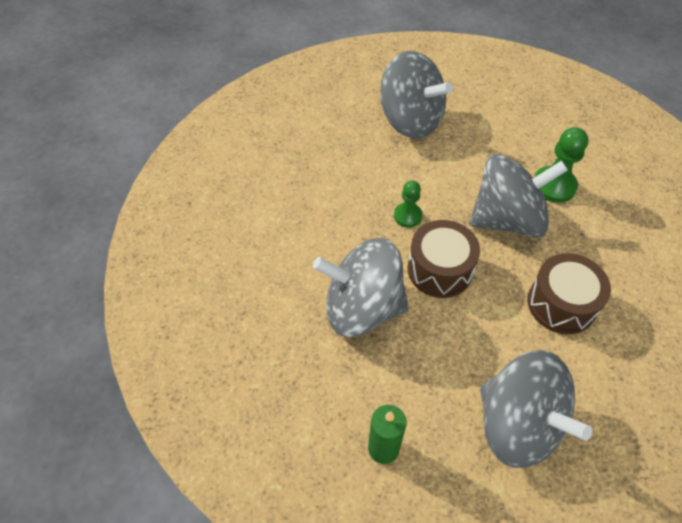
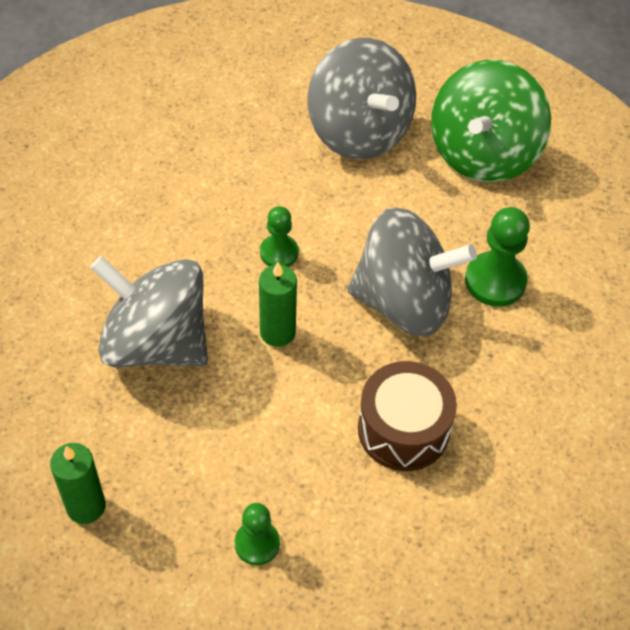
camera: 20 degrees right, 0 degrees up
brown drum [408,220,480,298] -> green candle [259,262,297,347]
grey spinning top [480,350,592,468] -> green pawn [235,503,280,565]
none -> green spinning top [431,60,551,182]

